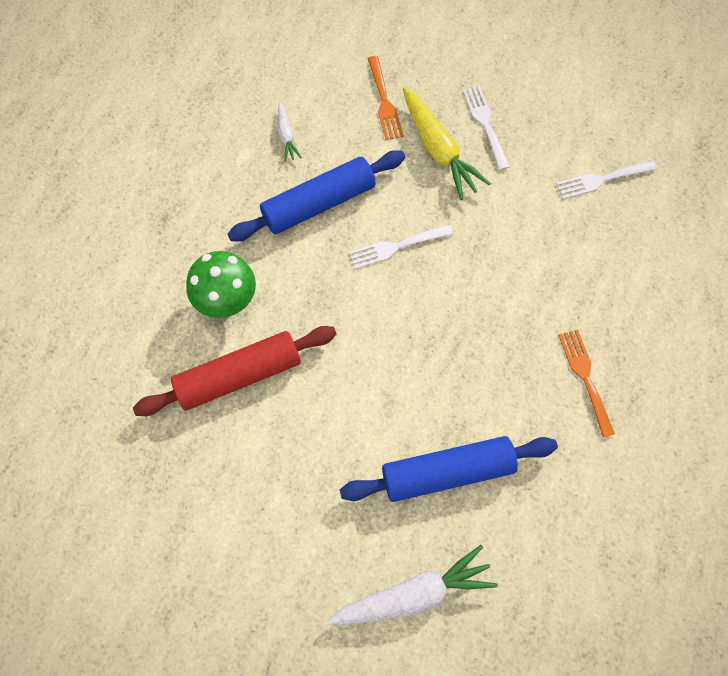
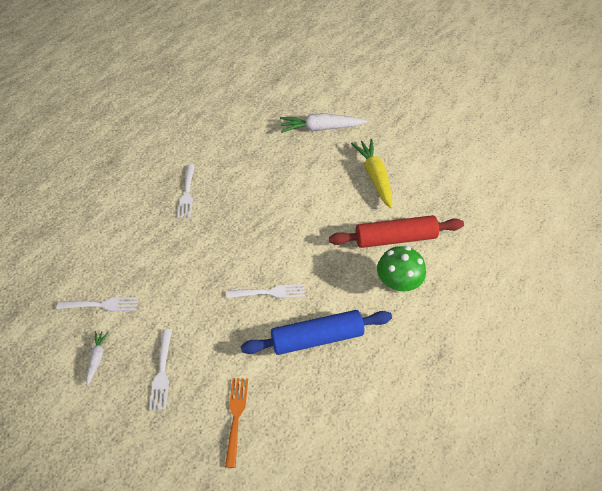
camera: 165 degrees left, 15 degrees down
white carrot [278,102,302,162] -> white carrot moved to [86,331,109,386]
blue rolling pin [340,436,558,502] -> none
yellow carrot [403,87,491,200] -> yellow carrot moved to [351,139,392,209]
orange fork [558,329,615,437] -> white fork [177,164,195,218]

